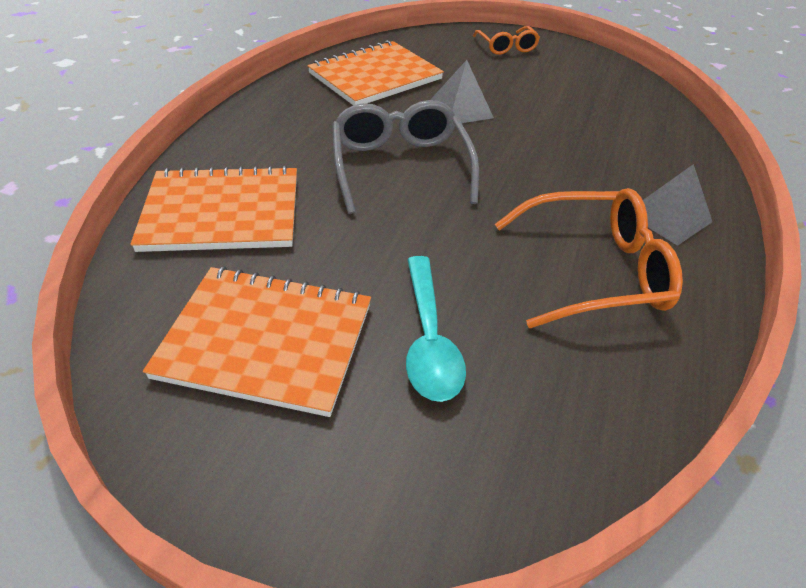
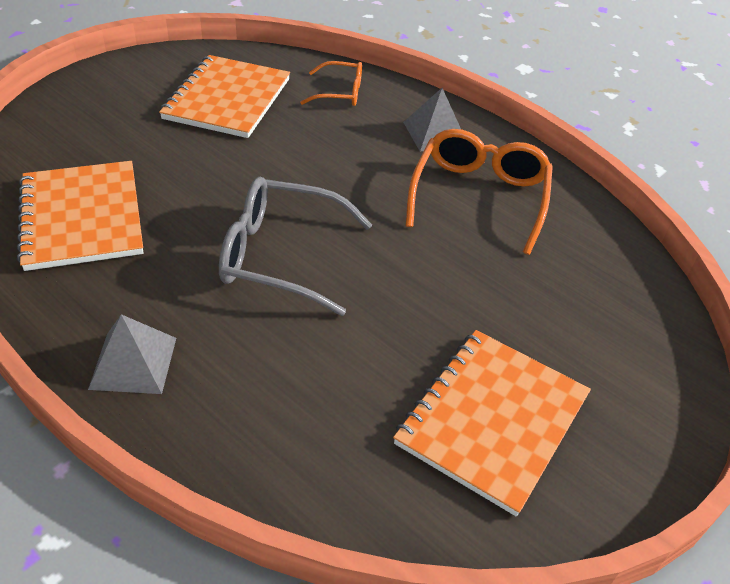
camera: 70 degrees left, 0 degrees up
orange notebook [130,166,297,252] -> orange notebook moved to [159,55,290,138]
turquoise spoon [406,256,466,402] -> none
grey pyramid [430,60,494,123] -> grey pyramid moved to [88,314,176,394]
orange glasses [473,26,540,55] -> orange glasses moved to [300,61,362,106]

